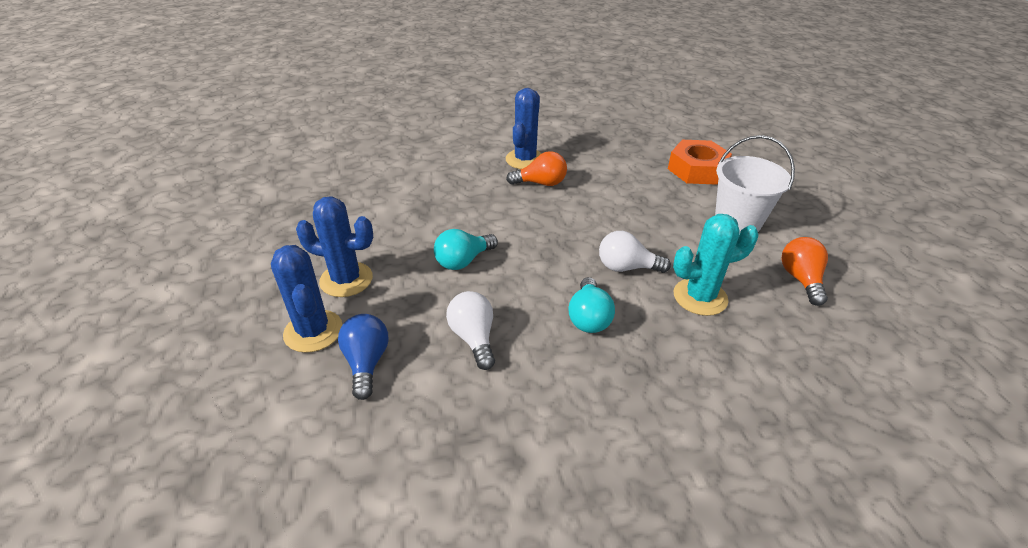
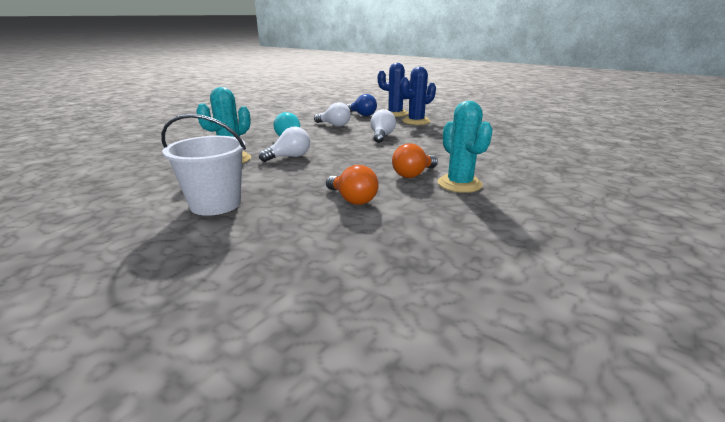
camera: 140 degrees right, 15 degrees down
turquoise light bulb [434,229,498,270] -> white light bulb [370,109,396,143]
blue cactus [506,88,542,169] -> turquoise cactus [437,101,493,193]
orange nut [668,140,732,185] -> none
orange light bulb [781,237,828,306] -> orange light bulb moved to [326,165,379,205]

